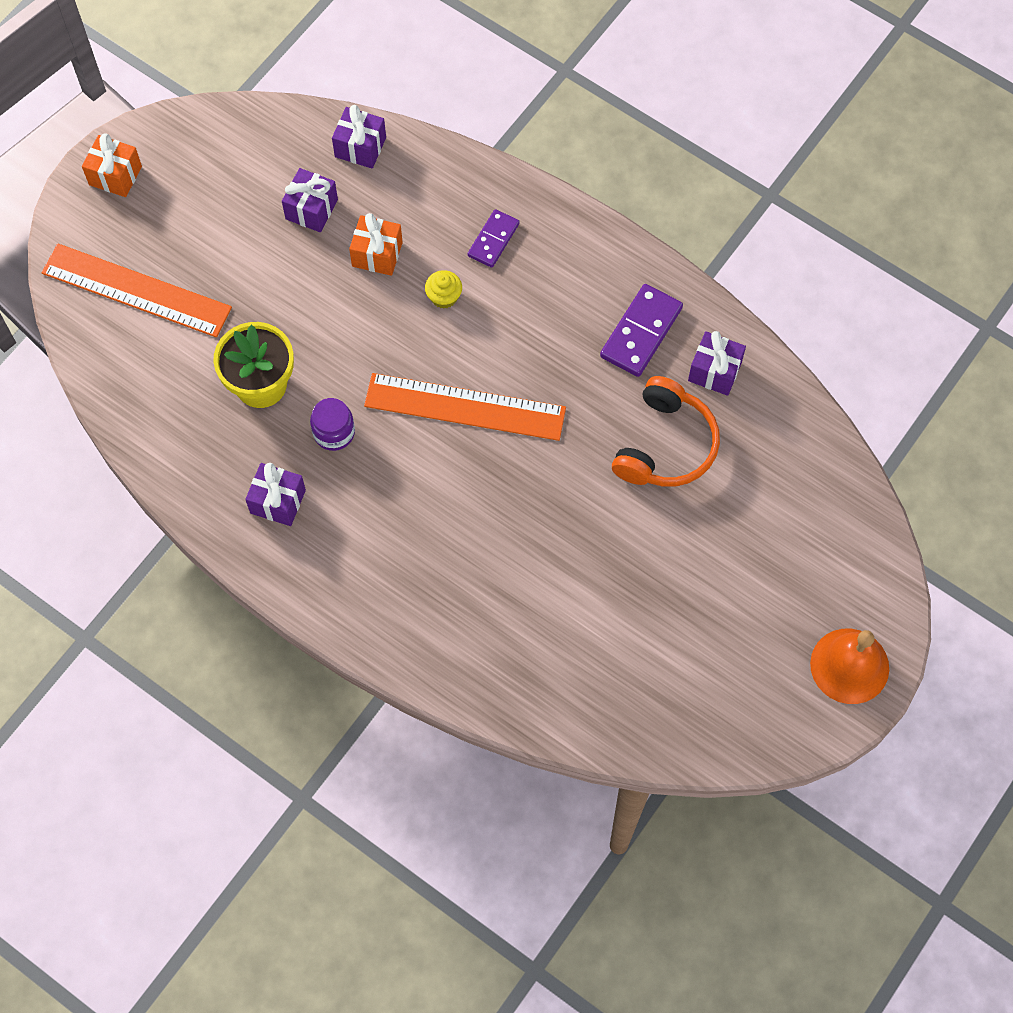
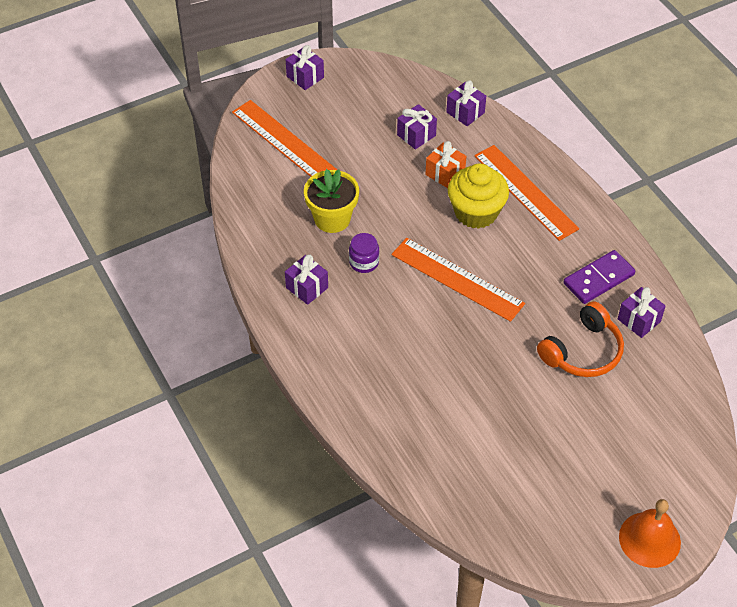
camera: 25 degrees right, 15 degrees down
orange gift [82,133,142,197] -> purple gift [286,45,324,90]
yellow cupcake [425,270,462,309] -> yellow cupcake [448,163,509,229], size x2.29
purple domino [468,209,519,268] -> orange ruler [474,145,579,241]

